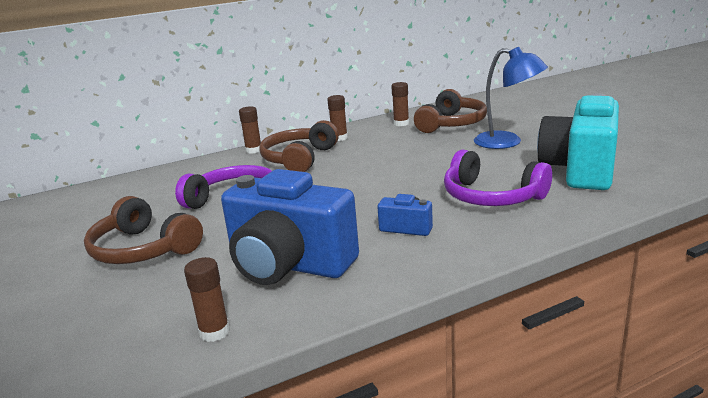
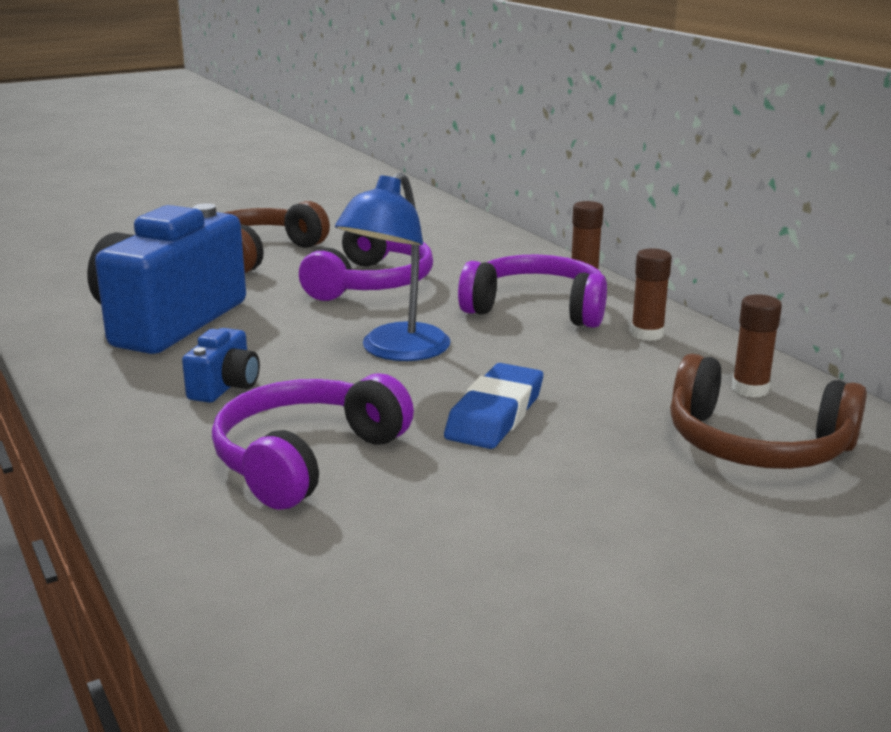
camera: 85 degrees right, 0 degrees up
brown glue stick [184,257,230,342] -> none
brown headphones [259,120,339,172] -> purple headphones [458,254,607,328]
blue lamp [474,47,548,149] -> blue lamp moved to [335,172,450,361]
turquoise camera [537,93,619,190] -> none
none -> blue eraser [444,363,543,449]

